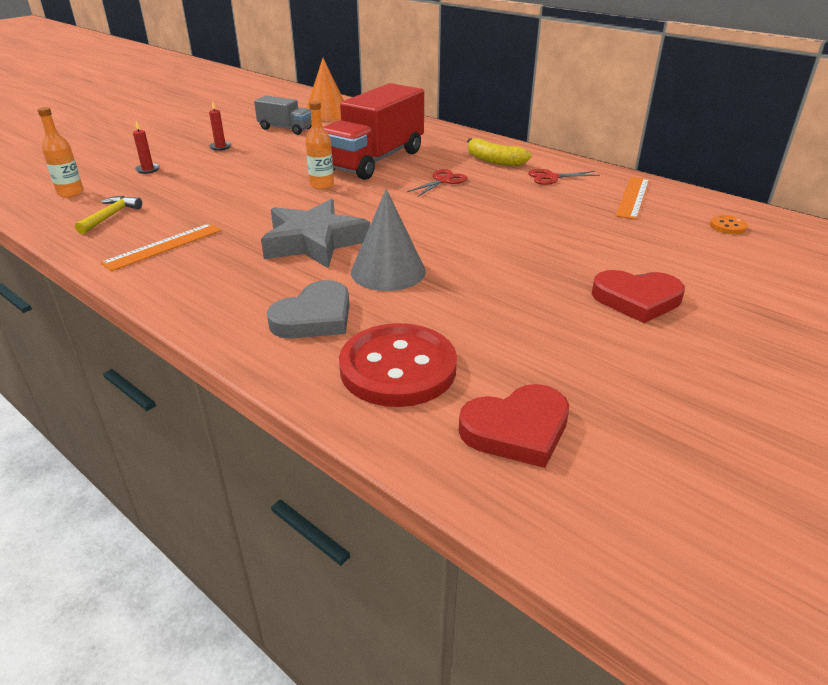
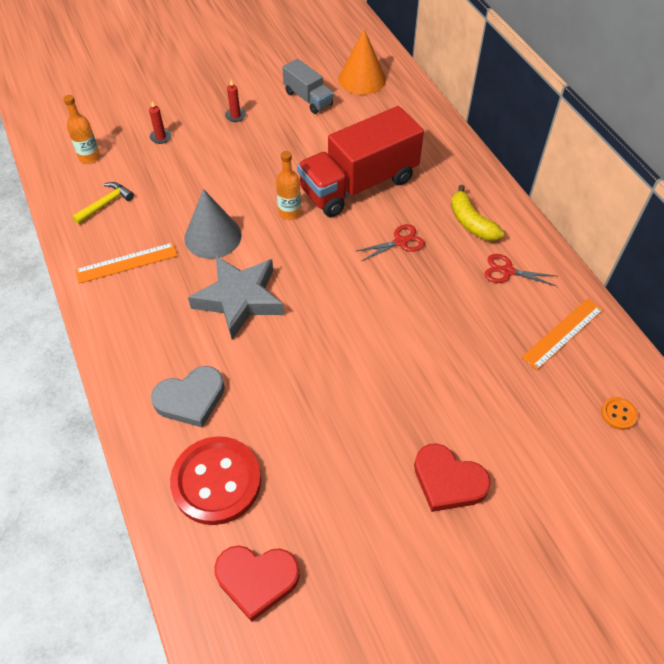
camera: 25 degrees right, 20 degrees up
grey cone [351,189,426,291] -> grey cone moved to [184,189,241,259]

